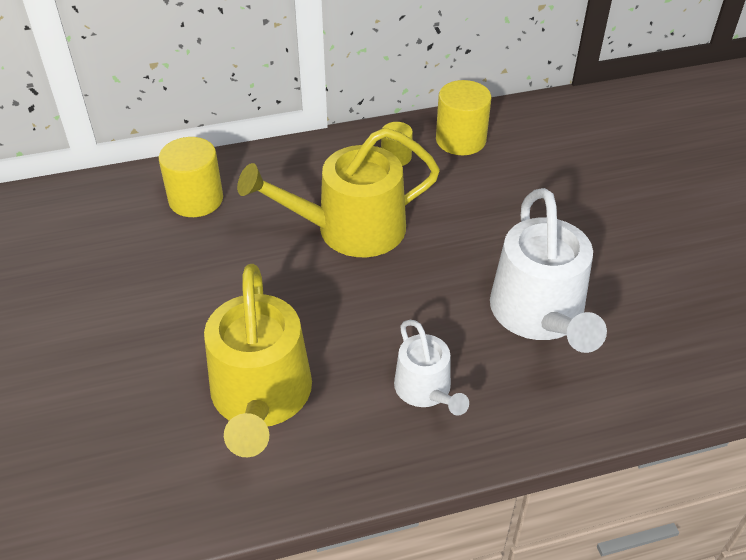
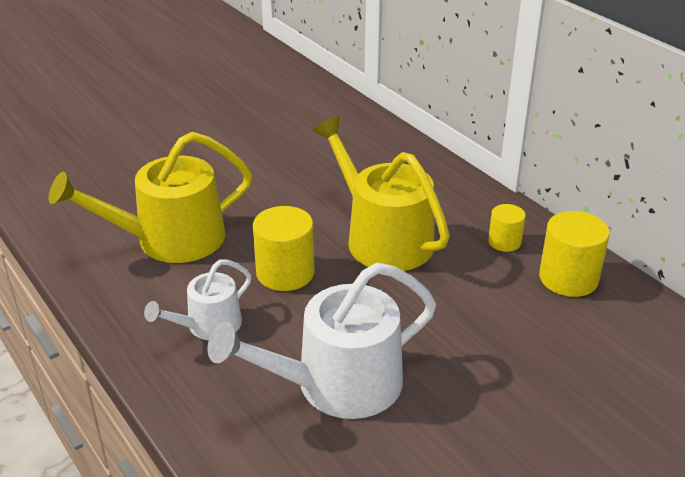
camera: 70 degrees right, 10 degrees down
yellow cylinder [159,137,223,217] -> yellow cylinder moved to [253,206,314,291]

